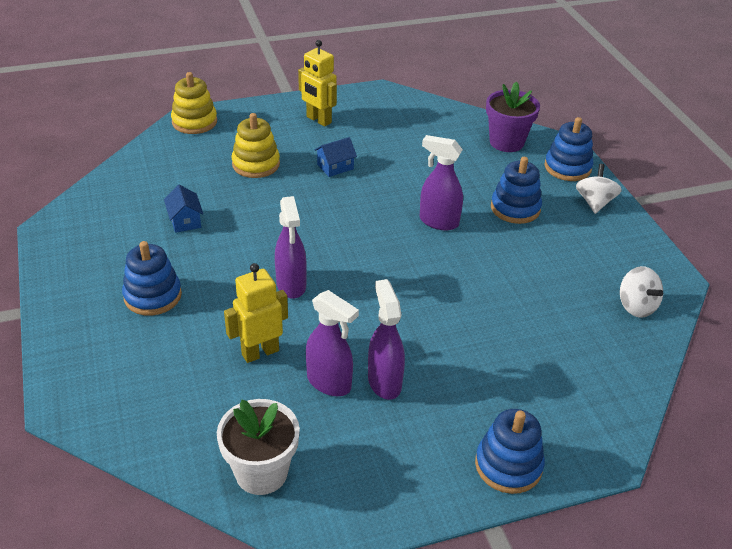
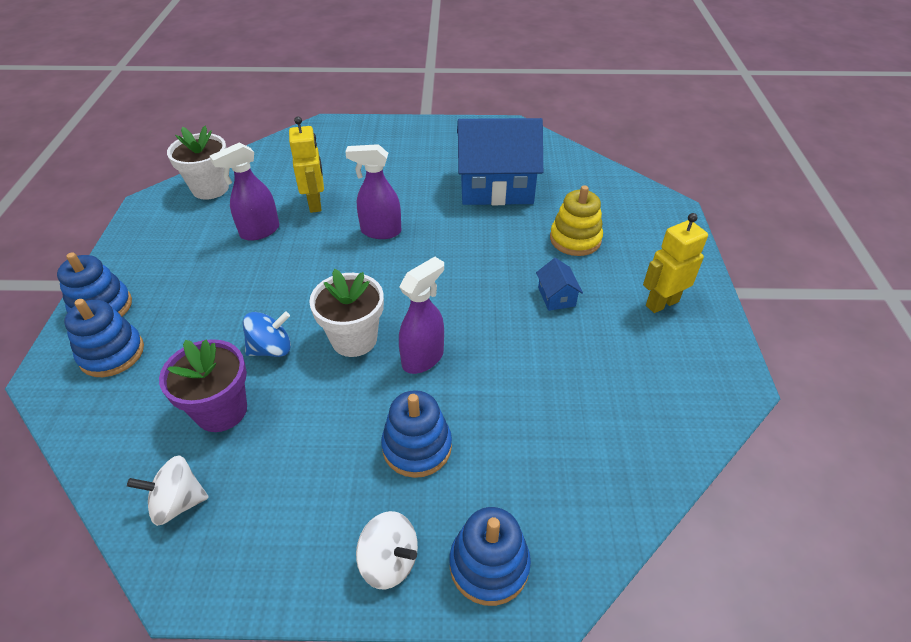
camera: 110 degrees right, 5 degrees up
blue stacking toy [122,241,182,316] -> blue stacking toy moved to [64,299,144,377]
blue house [164,185,203,233] -> blue house [457,118,543,205], size x2.47
yellow stacking toy [171,72,217,134] -> none
purple spray bottle [368,279,405,400] -> none
purple flower pot [486,81,540,152] -> purple flower pot moved to [159,339,247,432]
none -> blue spinning top [243,311,291,357]
none -> white flower pot [309,269,384,357]

